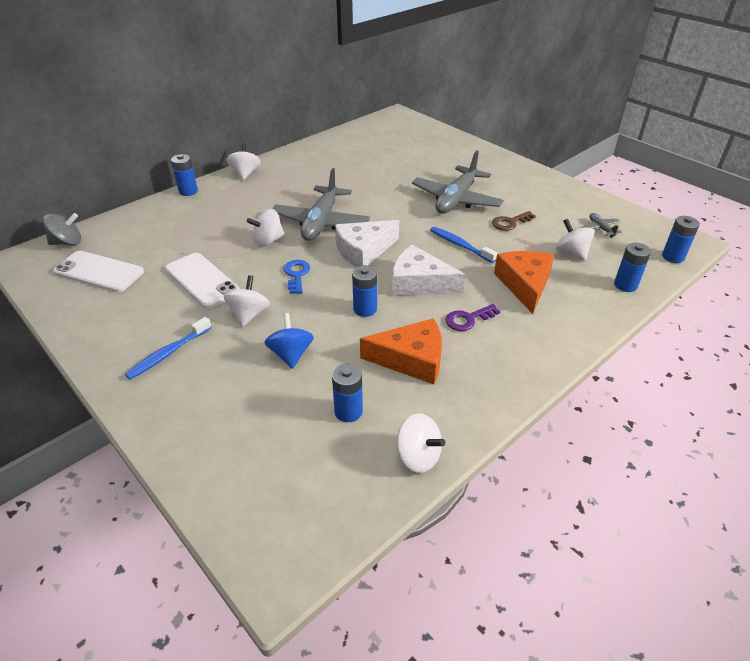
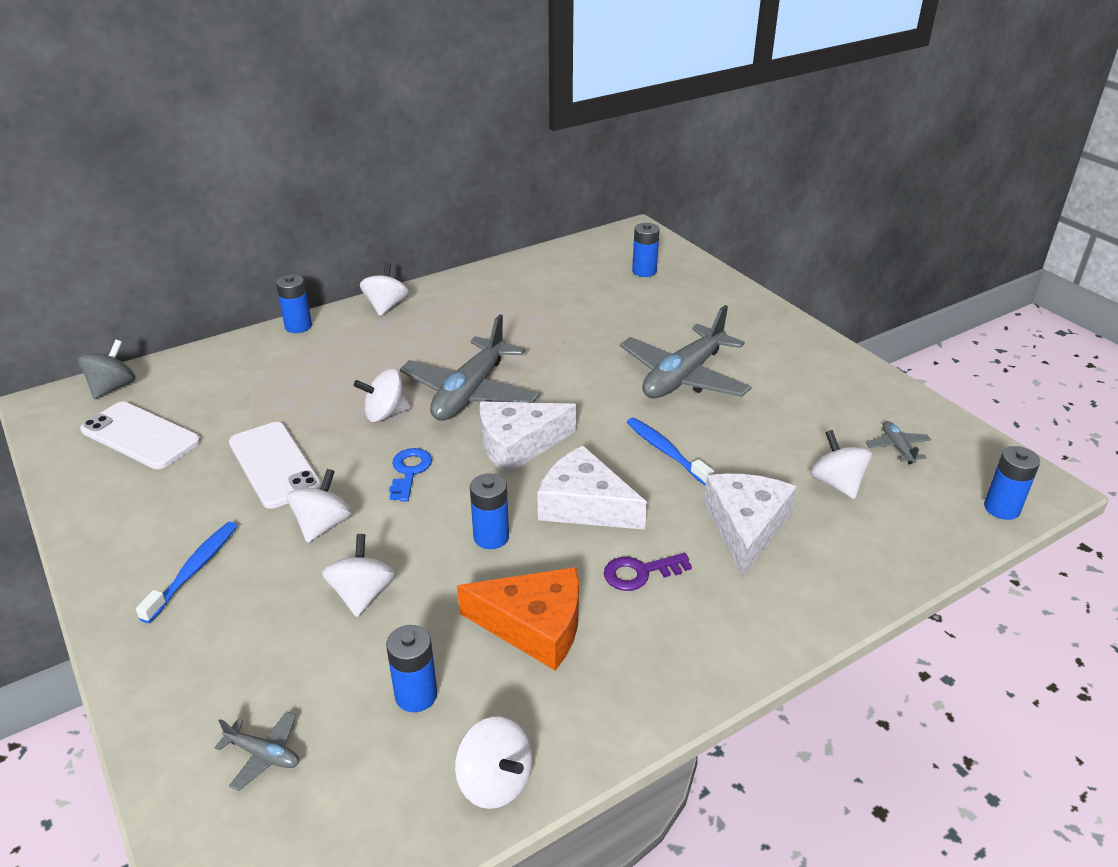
camera: 10 degrees right, 5 degrees down
grey spinning top [43,213,81,245] -> grey spinning top turned 60 degrees counterclockwise [78,340,136,399]
blue toothbrush [125,317,212,379] -> blue toothbrush turned 150 degrees clockwise [136,522,237,623]
blue spinning top [264,313,314,369] -> white spinning top [322,534,396,617]
brown key [492,211,536,231] -> none
orange cheese [494,251,555,314] -> white cheese [704,474,797,576]
blue battery [614,243,651,292] -> blue battery moved to [632,223,660,277]
none -> grey plane [214,711,299,791]

